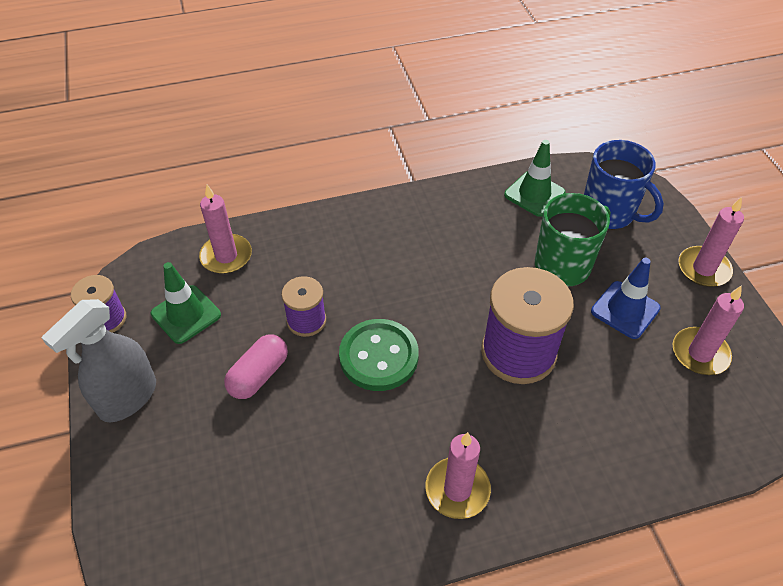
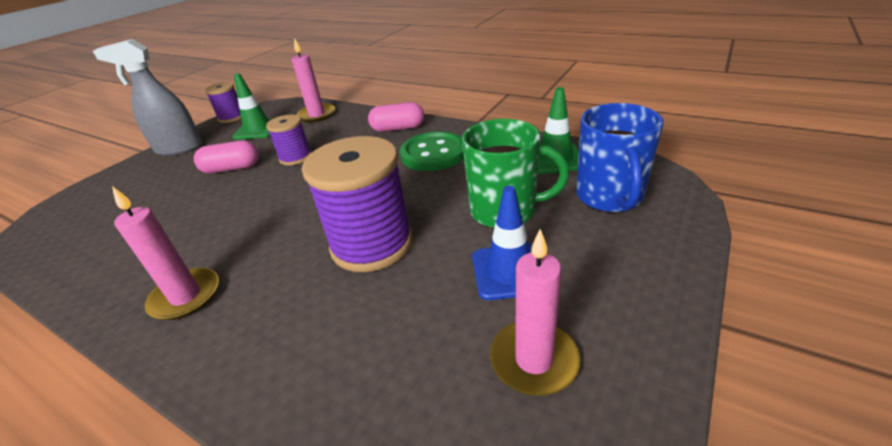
camera: 50 degrees right, 15 degrees down
green button [339,319,419,391] -> green button moved to [400,131,464,171]
pink candle [678,197,744,287] -> none
none -> pink capsule [368,102,424,132]

